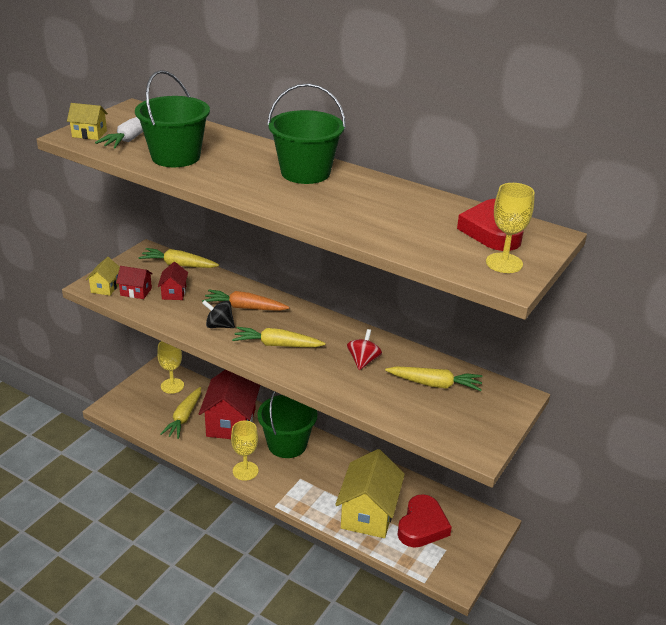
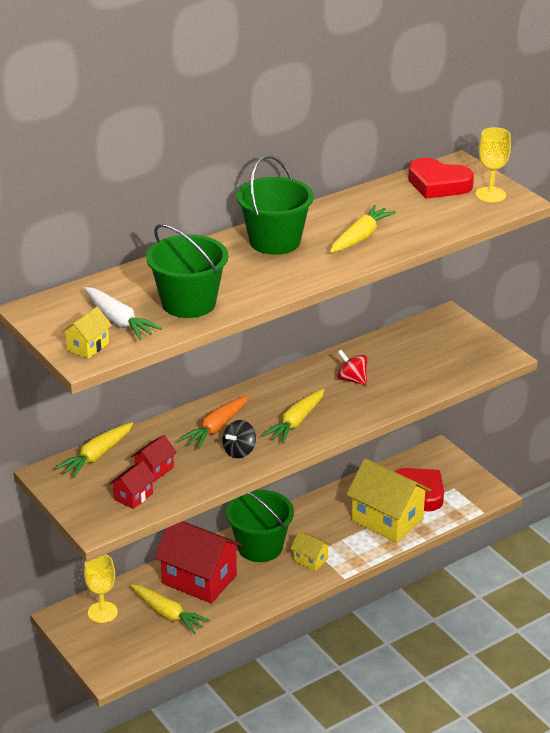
camera: 65 degrees left, 0 degrees up
yellow house [86,257,120,296] -> yellow house moved to [290,531,331,571]
red house [158,262,188,300] -> red house turned 75 degrees counterclockwise [131,435,177,482]
yellow goblet [231,421,259,481] -> none
yellow carrot [385,366,483,391] -> yellow carrot moved to [330,205,396,253]

